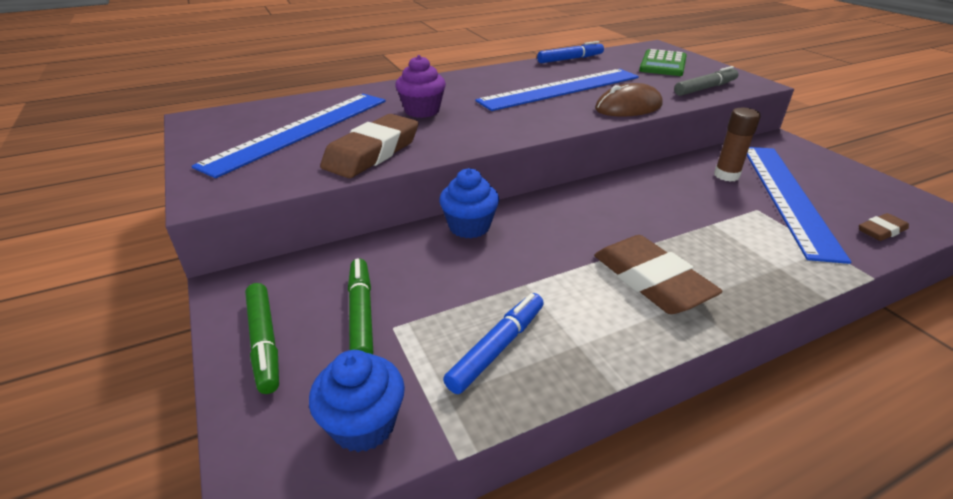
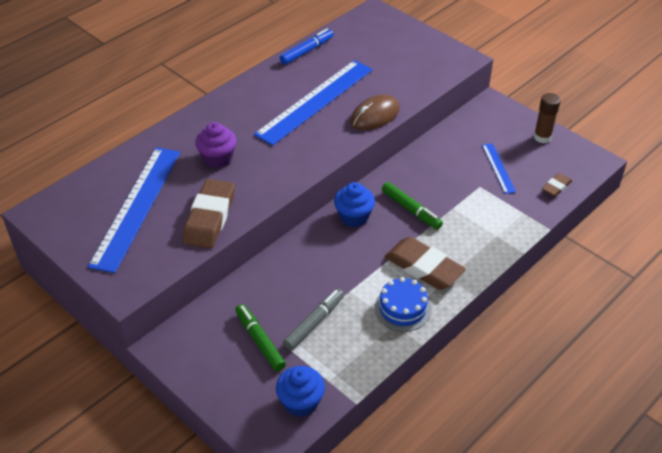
camera: 20 degrees left, 10 degrees up
green marker [245,283,279,394] -> green marker moved to [382,182,443,229]
blue cupcake [439,168,499,238] -> blue cupcake moved to [334,182,375,227]
blue marker [443,293,544,394] -> none
green calculator [639,49,687,76] -> none
grey marker [674,66,739,96] -> grey marker moved to [283,289,344,350]
brown glue stick [714,108,761,182] -> brown glue stick moved to [534,93,561,143]
blue ruler [747,147,851,264] -> blue ruler [482,143,516,194], size x0.46
none -> blue cake [374,277,432,332]

